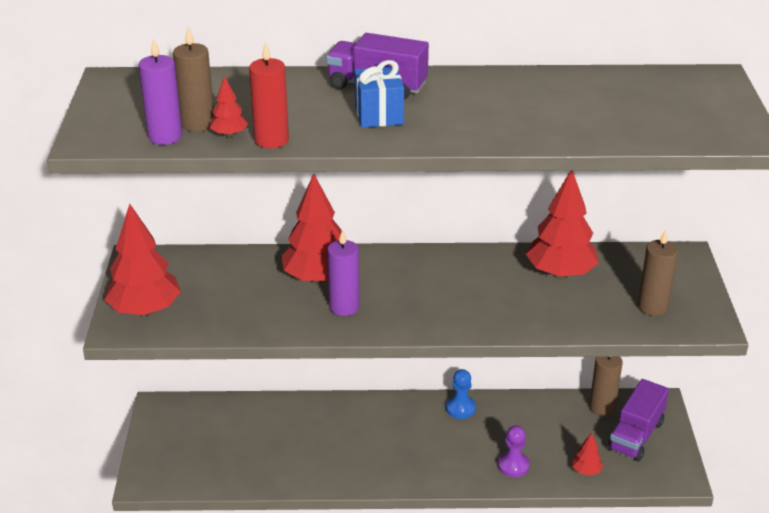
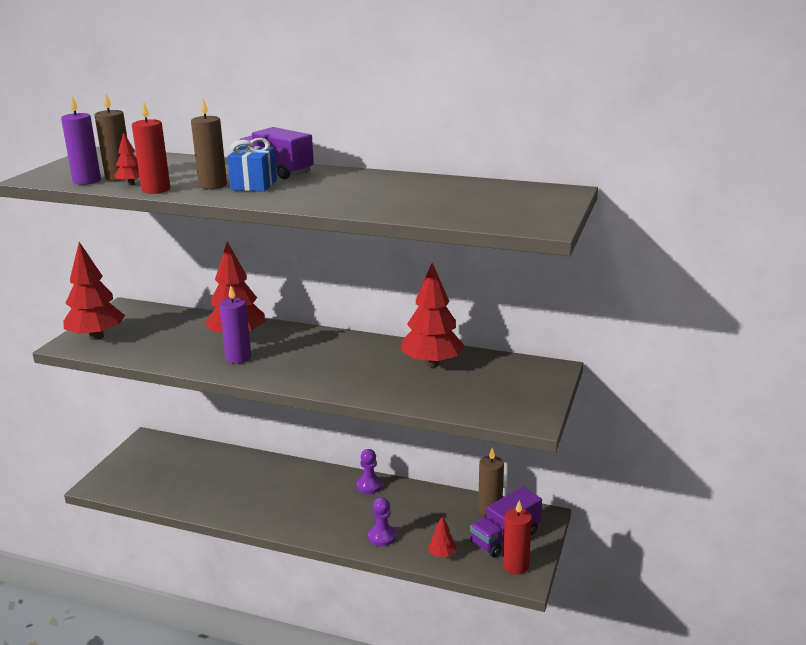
camera: 20 degrees right, 10 degrees down
blue pawn [446,369,476,419] -> purple pawn [356,449,383,494]
brown candle [638,229,678,316] -> brown candle moved to [191,98,227,189]
none -> red candle [503,500,532,574]

